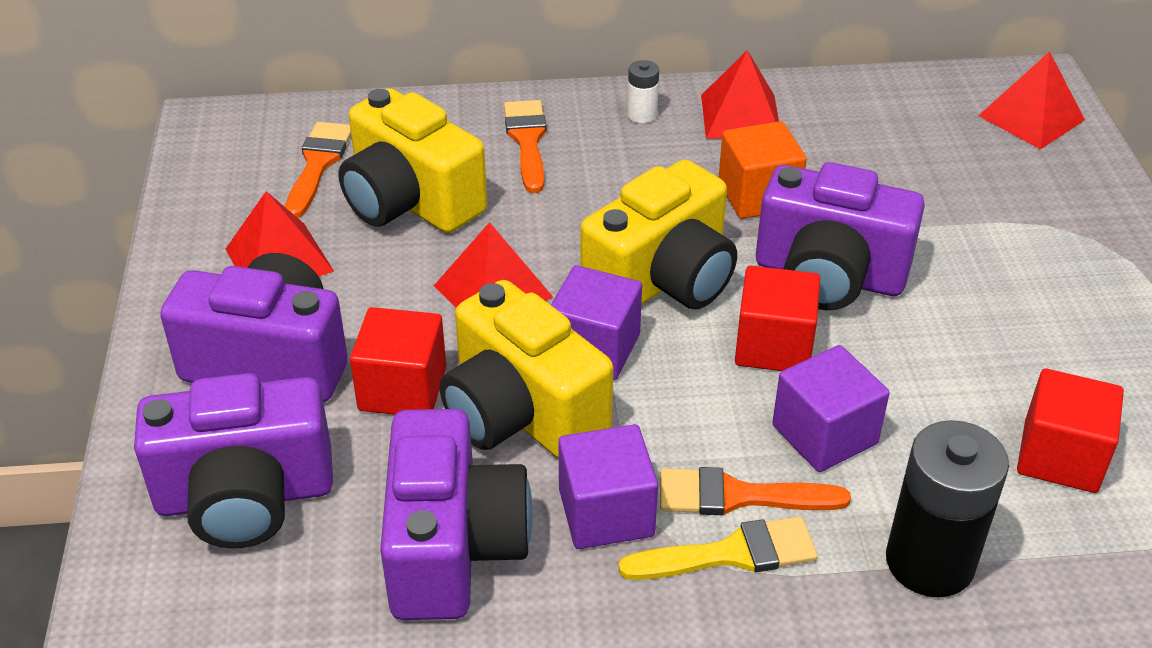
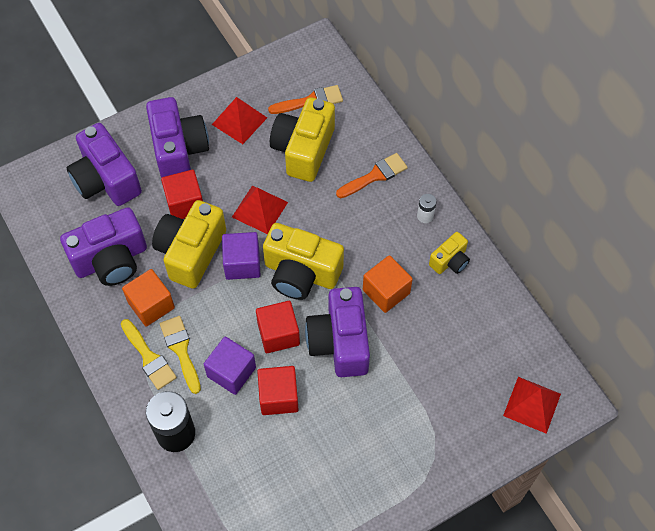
camera: 65 degrees right, 20 degrees up
purple cube [558,424,658,549] -> orange cube [122,269,175,327]
orange brush [660,467,851,515] -> yellow brush [160,316,201,394]
red pyramid [701,50,779,139] -> yellow camera [429,232,470,274]
red cube [1017,369,1124,493] -> red cube moved to [257,366,299,415]

